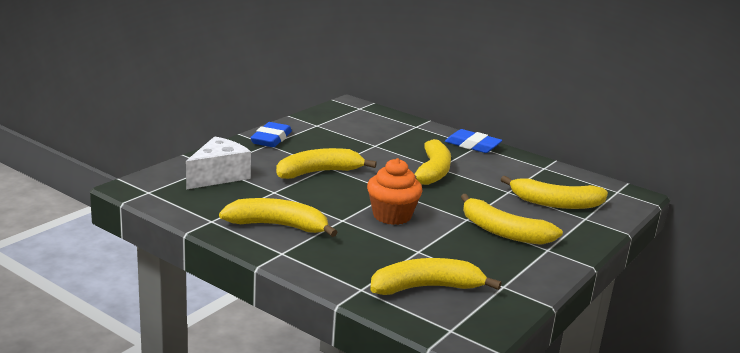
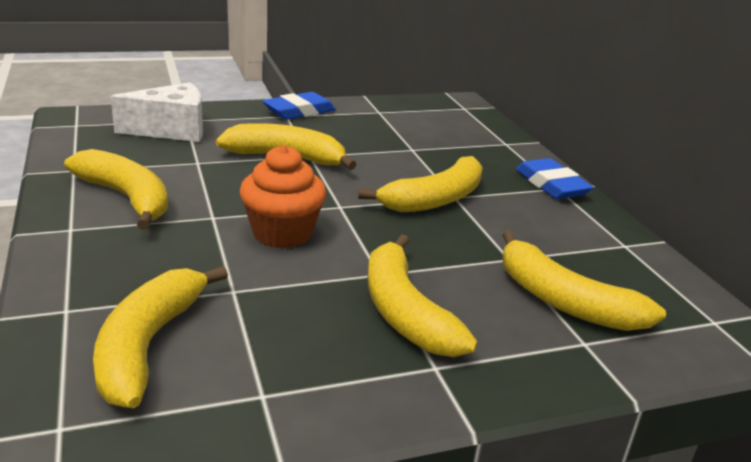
camera: 35 degrees right, 5 degrees up
yellow banana [370,258,501,295] -> yellow banana turned 105 degrees counterclockwise [93,266,228,408]

